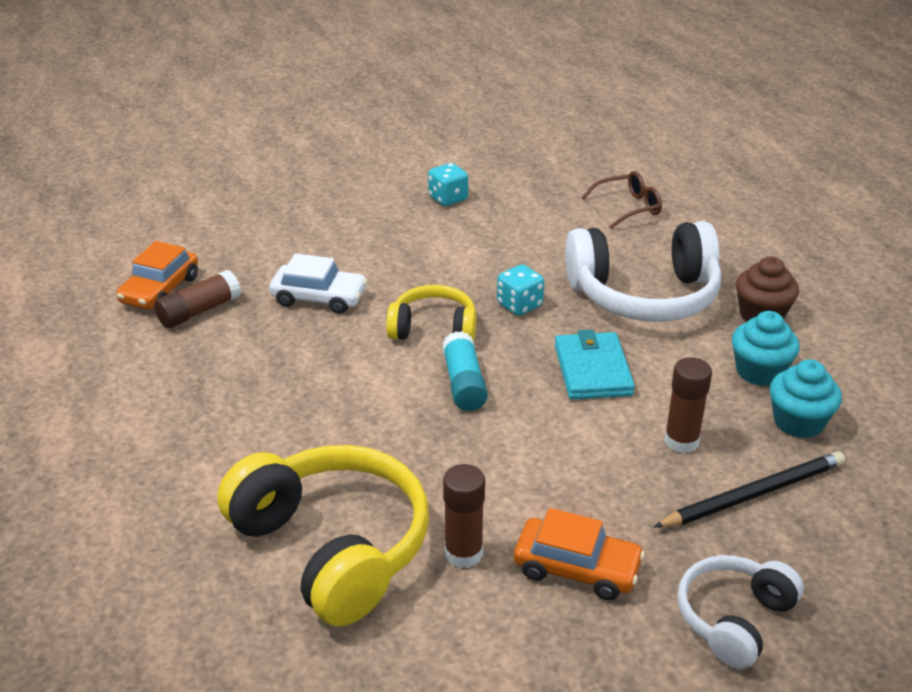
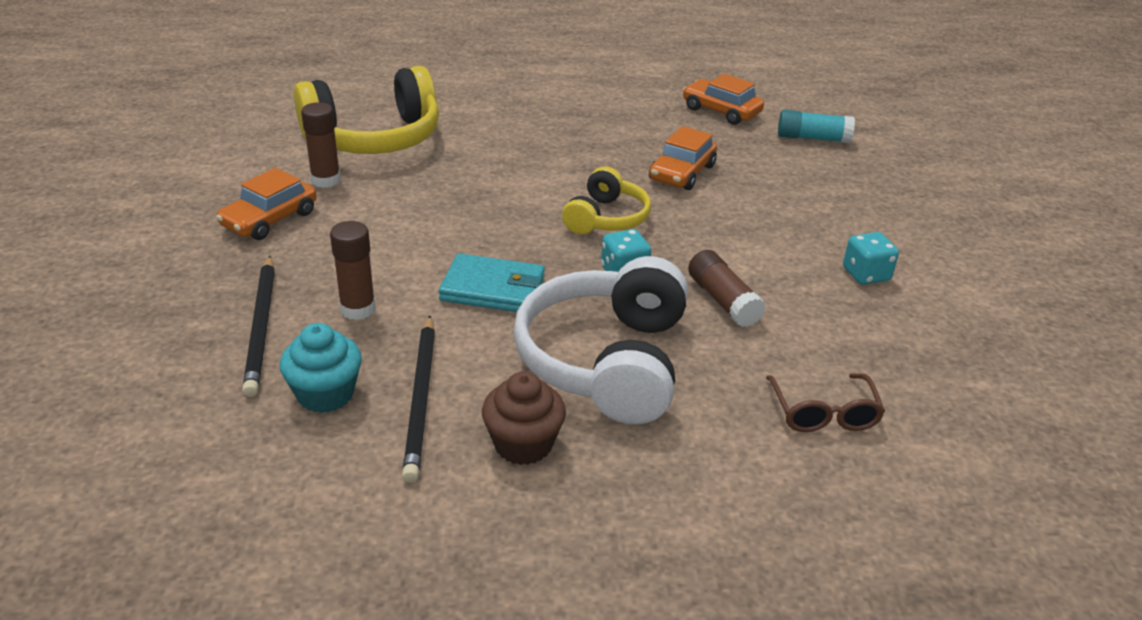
camera: 105 degrees right, 0 degrees up
brown glue stick [154,270,241,328] -> brown glue stick moved to [688,250,766,327]
white car [269,253,368,314] -> orange car [649,126,717,190]
turquoise glue stick [442,331,488,411] -> turquoise glue stick moved to [778,110,855,143]
white headphones [677,555,804,669] -> none
turquoise cupcake [732,311,800,386] -> black pencil [402,316,435,483]

